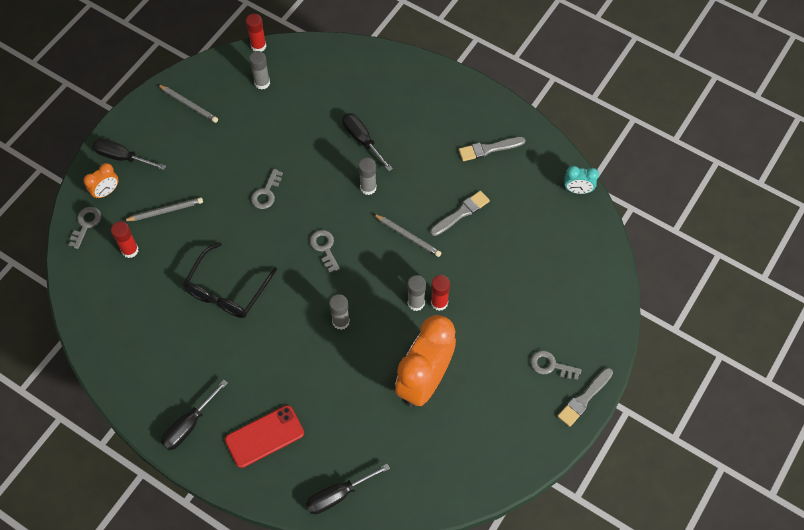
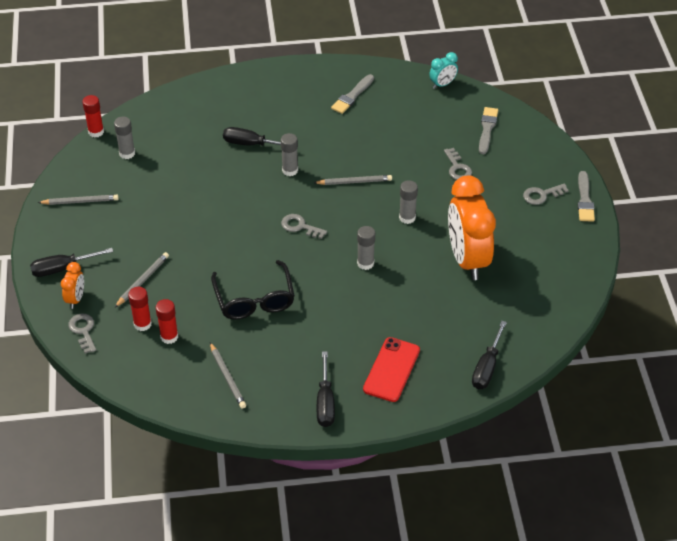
camera: 40 degrees left, 15 degrees down
grey key [251,169,283,209] -> grey key moved to [444,148,472,180]
grey brush [430,191,490,236] -> grey brush moved to [479,107,498,154]
red glue stick [431,275,450,311] -> red glue stick moved to [156,299,178,344]
none -> grey pencil [210,342,246,409]

